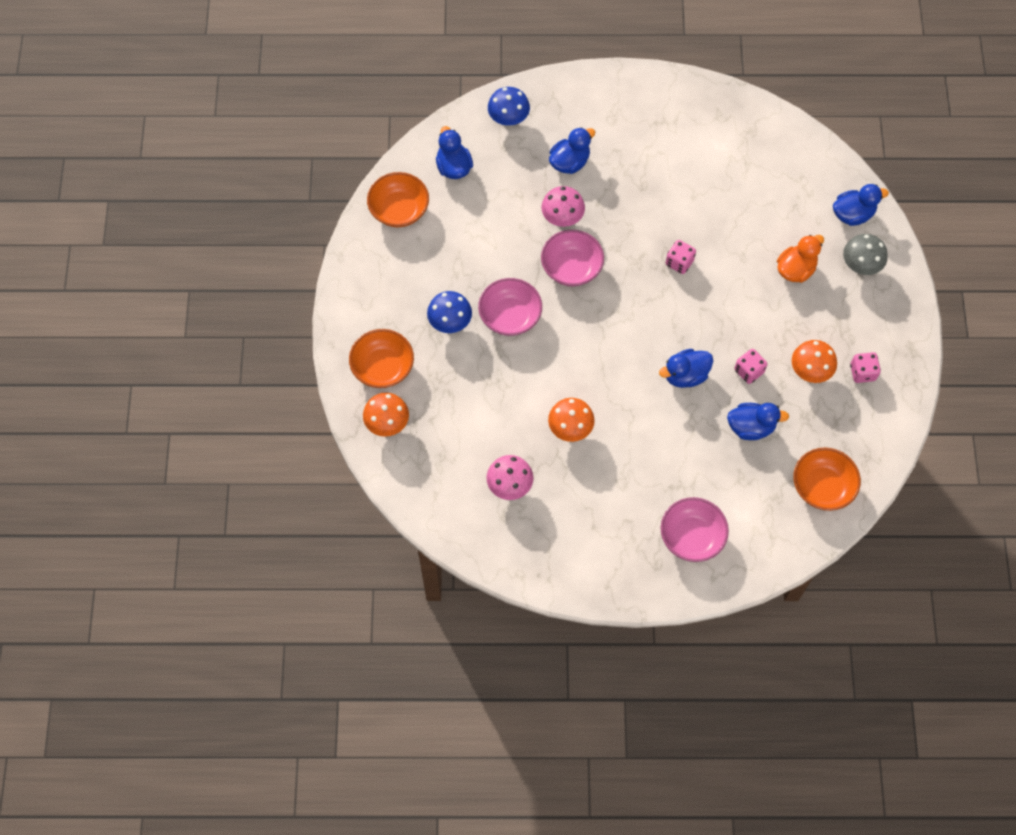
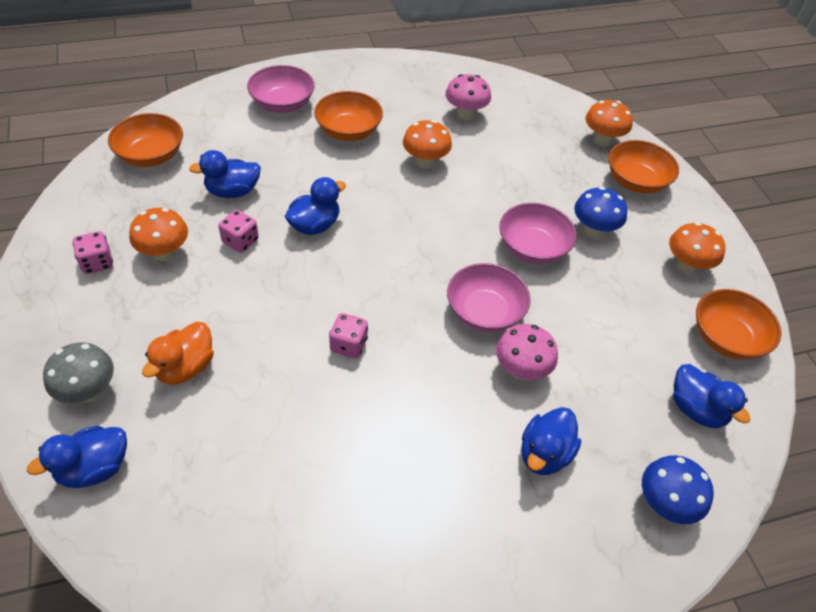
camera: 160 degrees right, 15 degrees down
none -> orange bowl [314,91,383,141]
none -> orange mushroom [669,222,725,274]

